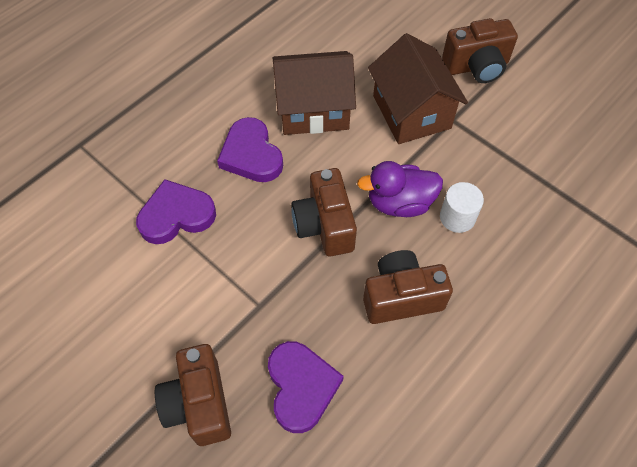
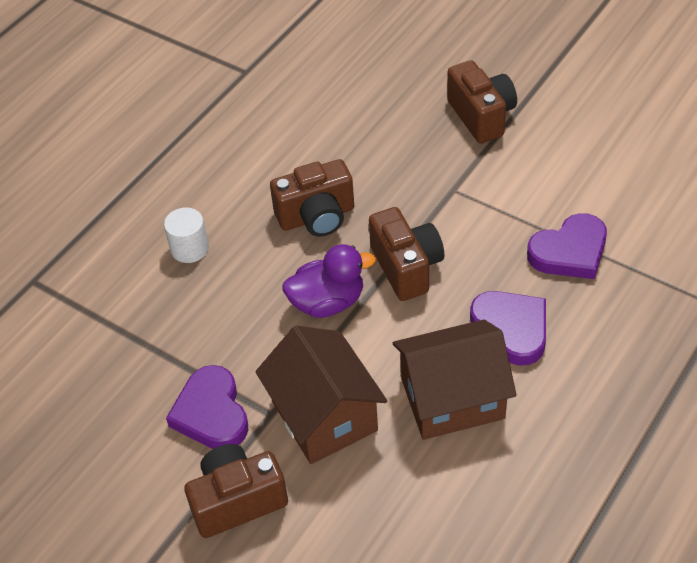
camera: 175 degrees right, 10 degrees down
purple heart [268,341,344,433] -> purple heart moved to [166,365,248,449]
white cylinder [440,182,484,233] -> white cylinder moved to [164,208,209,263]

